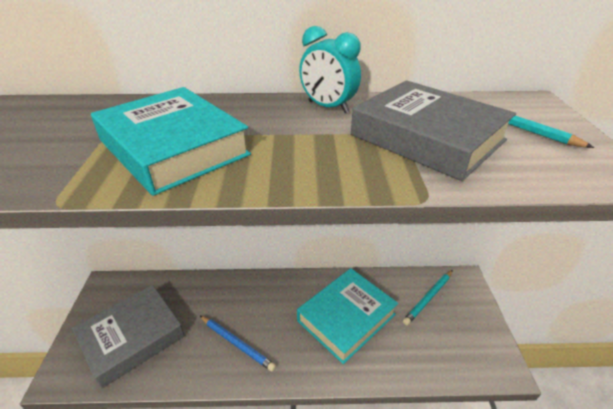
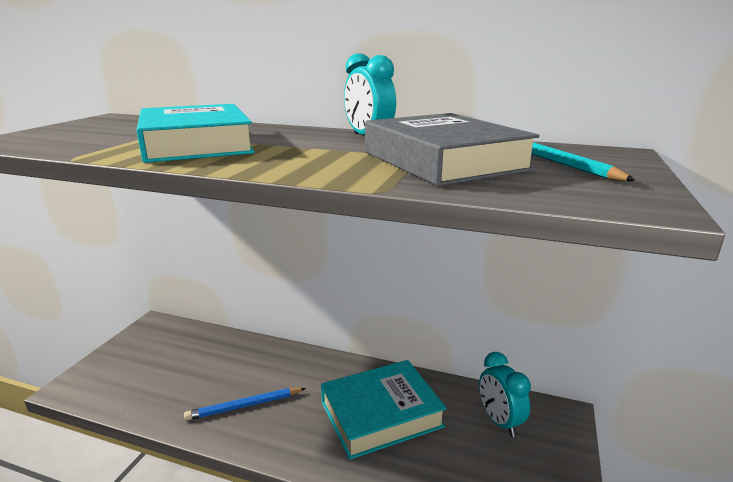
camera: 20 degrees right, 15 degrees down
grey book [72,285,185,388] -> none
blue pencil [200,316,276,372] -> blue pencil turned 105 degrees clockwise [184,388,306,421]
turquoise pencil [403,270,453,325] -> turquoise clock [479,352,531,437]

